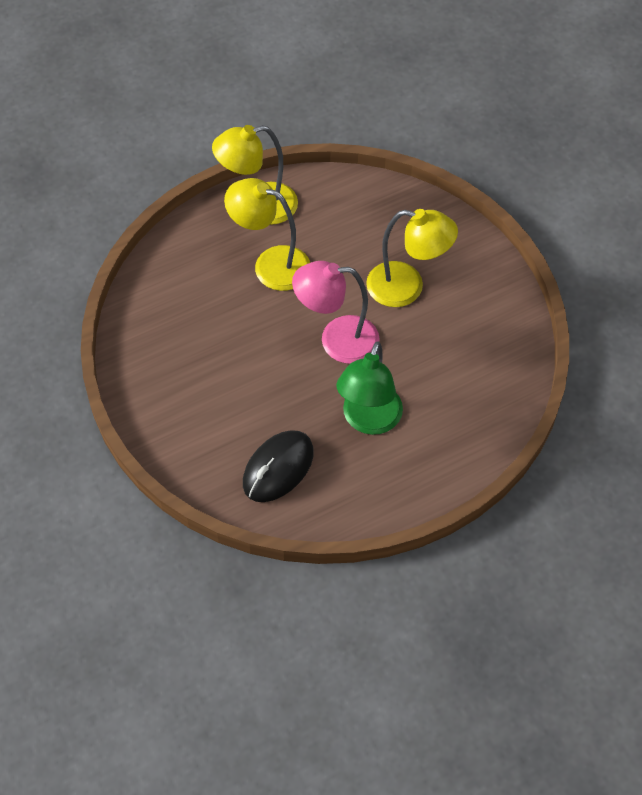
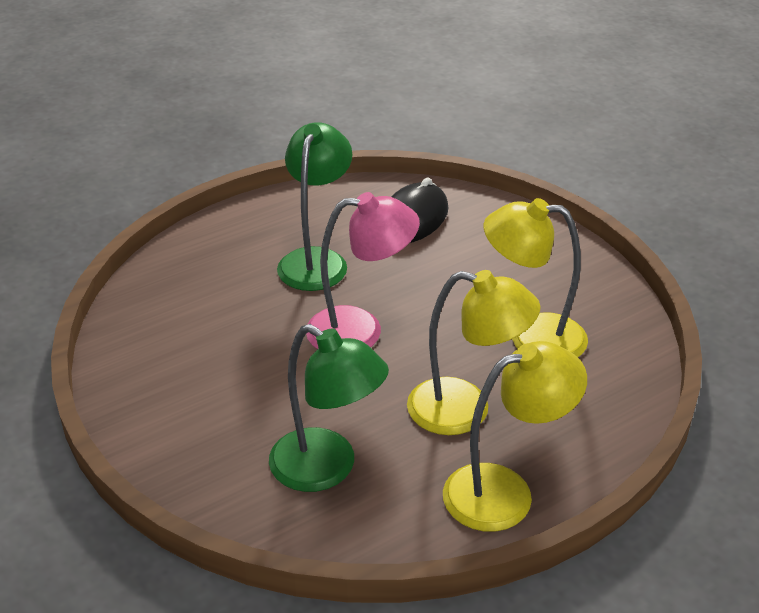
camera: 175 degrees right, 20 degrees down
yellow lamp [366,209,458,307] -> yellow lamp moved to [484,198,588,357]
none -> green lamp [269,324,389,492]

